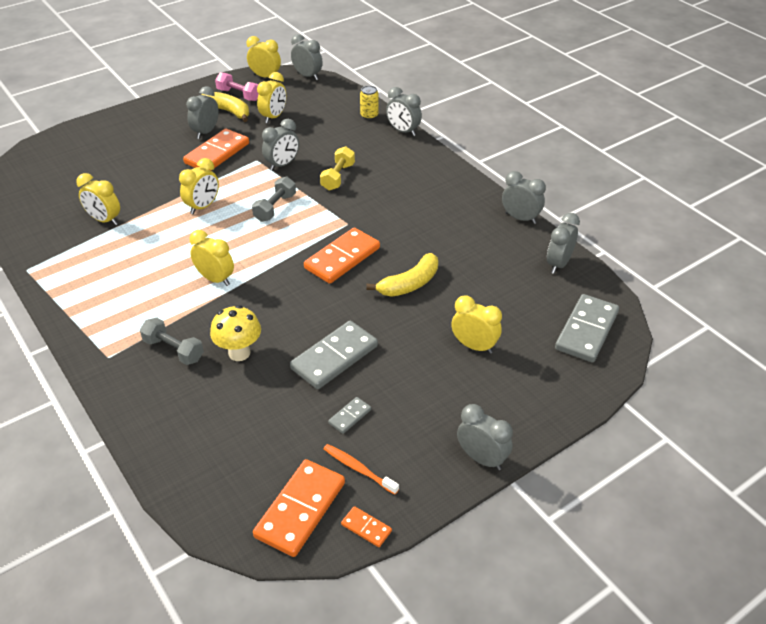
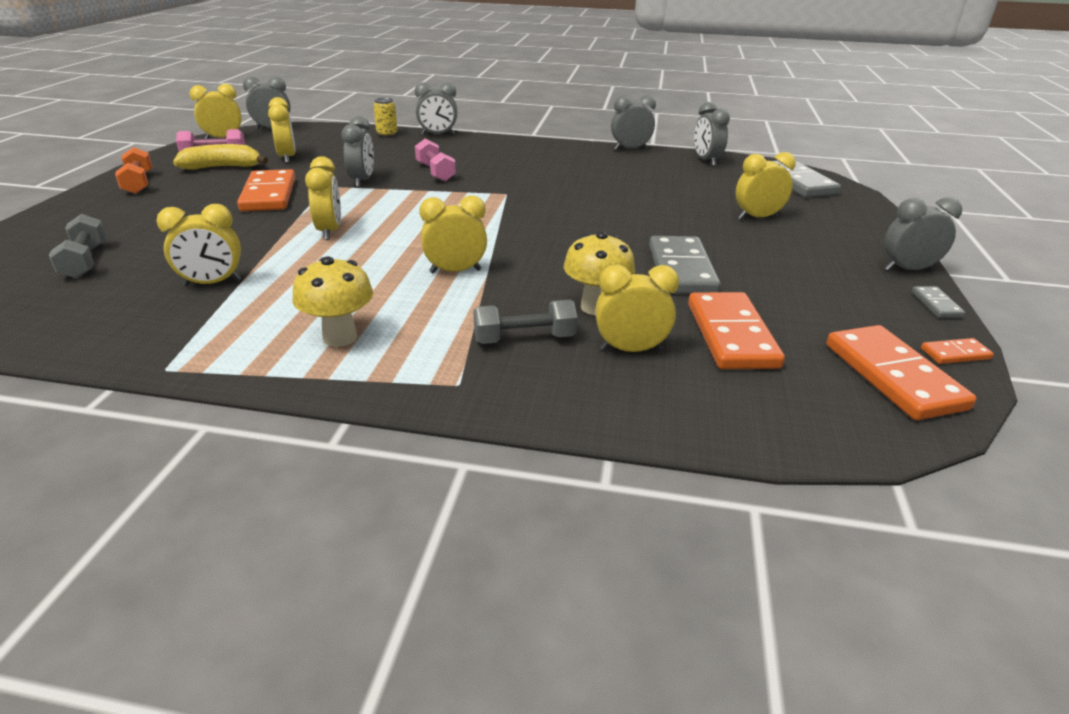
camera: 45 degrees left, 10 degrees down
grey clock [186,86,219,139] -> none
grey dumbbell [252,176,296,222] -> grey dumbbell moved to [49,214,107,278]
orange domino [304,227,380,284] -> orange domino moved to [688,292,785,369]
yellow dumbbell [320,146,355,191] -> pink dumbbell [415,139,456,181]
orange toothbrush [323,444,399,495] -> none
grey domino [328,397,371,434] -> grey domino moved to [912,286,965,318]
yellow banana [366,253,438,297] -> none
none -> orange dumbbell [115,147,152,194]
none -> yellow mushroom [292,256,373,347]
none -> yellow clock [595,264,679,352]

